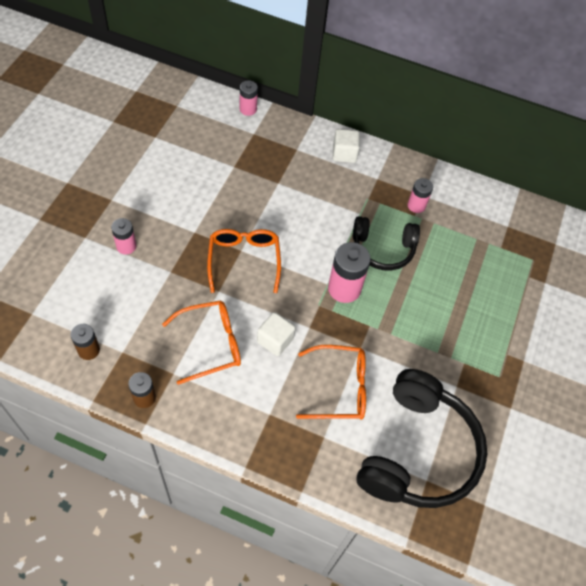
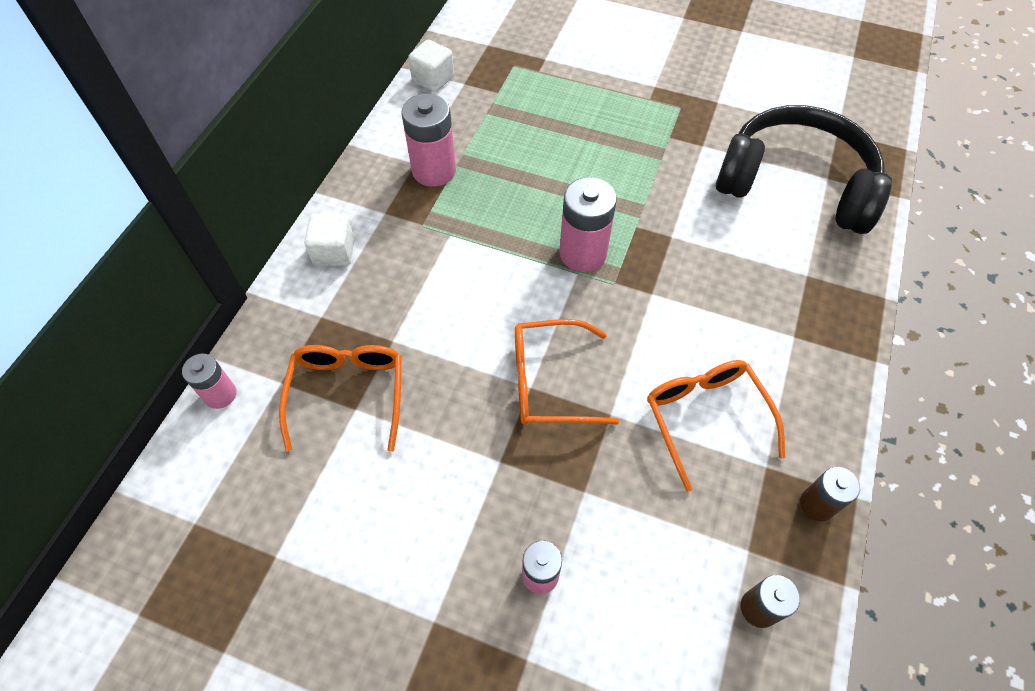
camera: 85 degrees left, 0 degrees up
white cube [257,312,295,356] -> white cube moved to [408,40,454,92]
orange glasses [296,345,366,419] -> orange glasses moved to [279,345,402,452]
black headphones [353,216,420,271] -> none
pink battery [408,178,433,213] -> pink battery [401,93,456,187], size x1.67

